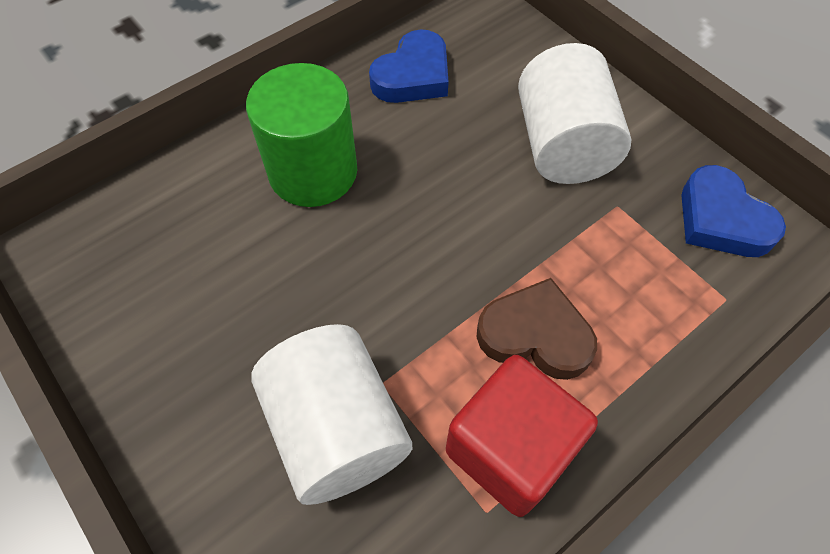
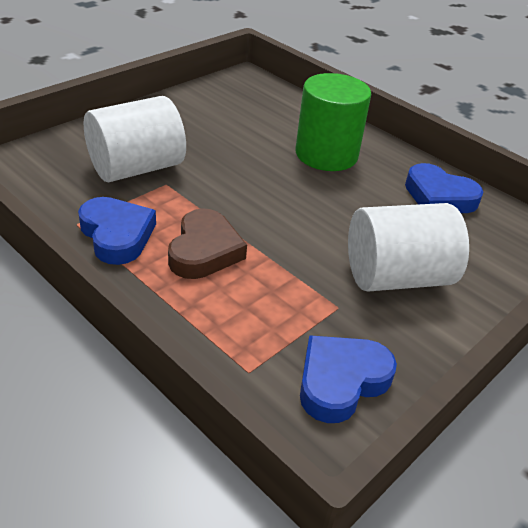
camera: 80 degrees right, 20 degrees down
red cube [446,355,598,517] -> blue heart [78,197,156,265]

